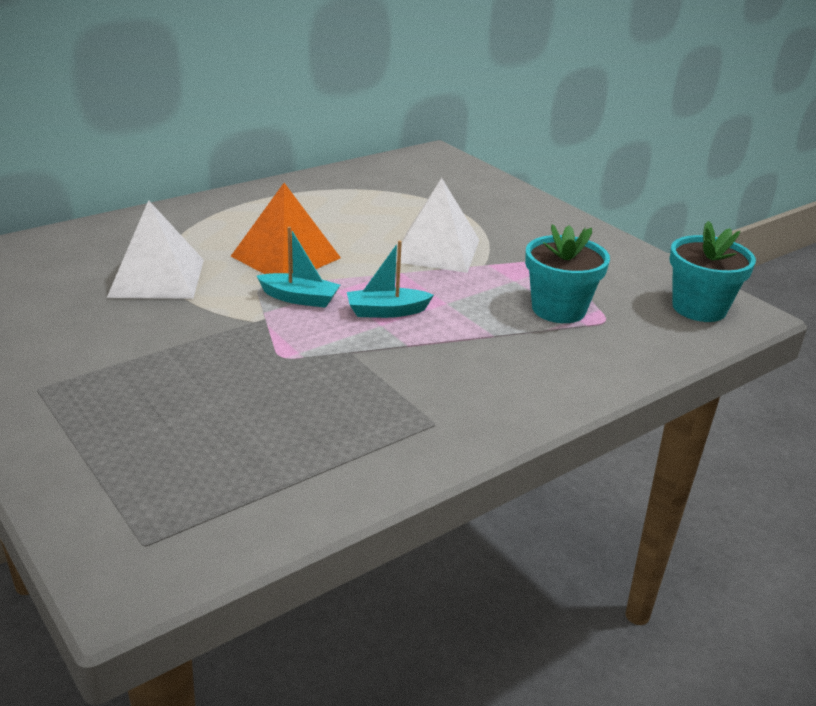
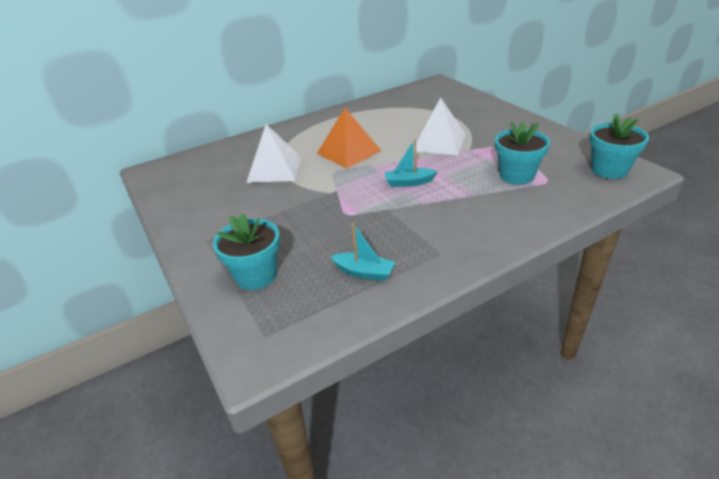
camera: 10 degrees right, 5 degrees up
turquoise boat [257,227,340,308] -> turquoise boat moved to [331,223,395,281]
none -> turquoise flower pot [213,213,280,290]

